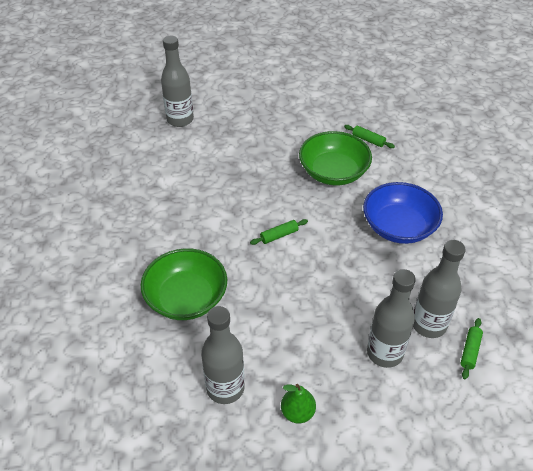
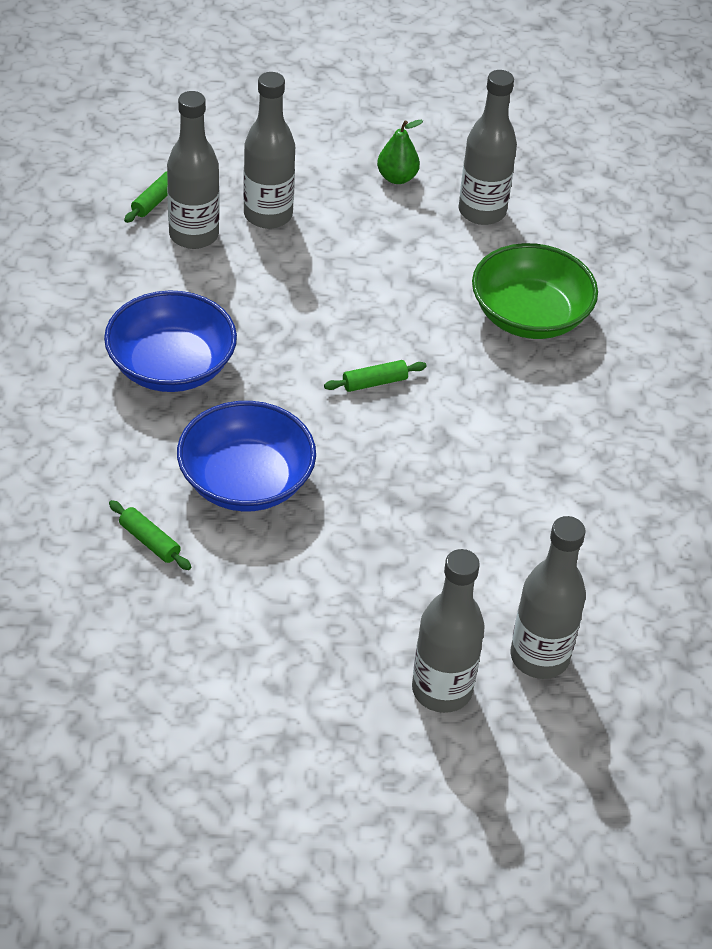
camera: 175 degrees left, 0 degrees up
green bowl [299,131,372,185] -> blue bowl [177,401,316,512]
none -> grey bottle [412,549,485,713]

